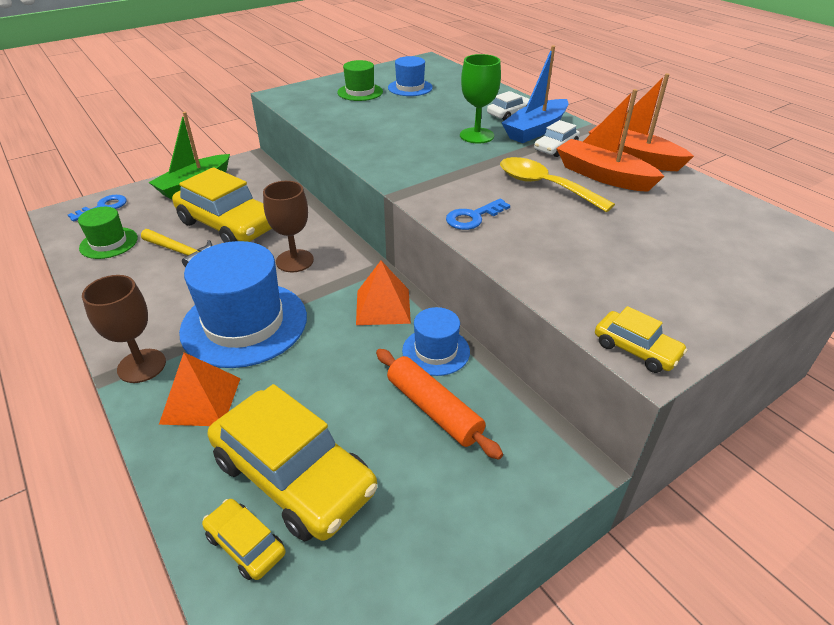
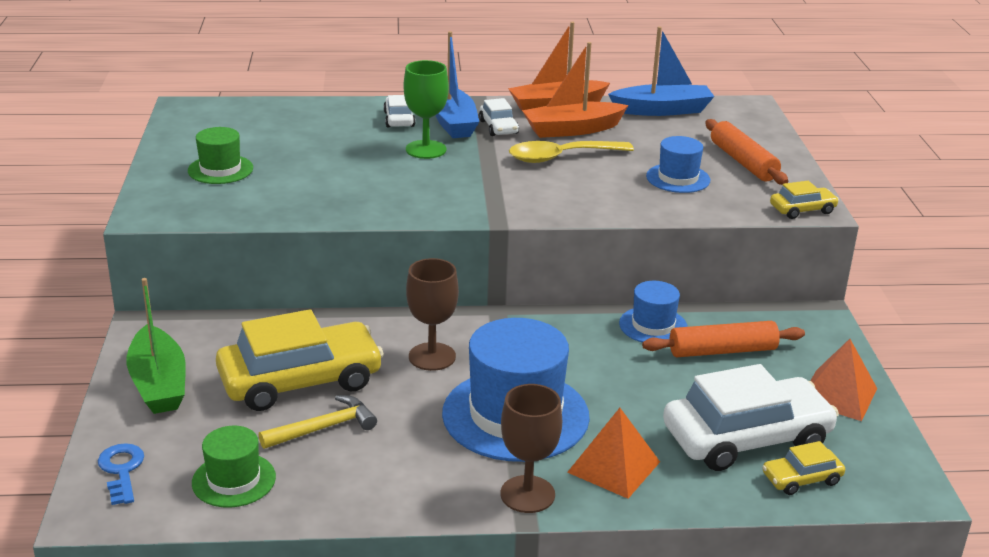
camera: 60 degrees left, 10 degrees down
yellow car [208,384,377,542] -> white car [663,364,839,471]
orange pyramid [356,261,411,325] -> orange pyramid moved to [811,339,877,421]
blue hat [388,56,433,96] -> blue hat moved to [646,136,710,193]
blue key [446,199,510,230] -> none
none -> blue boat [608,26,715,116]
none -> orange rolling pin [705,119,788,185]

